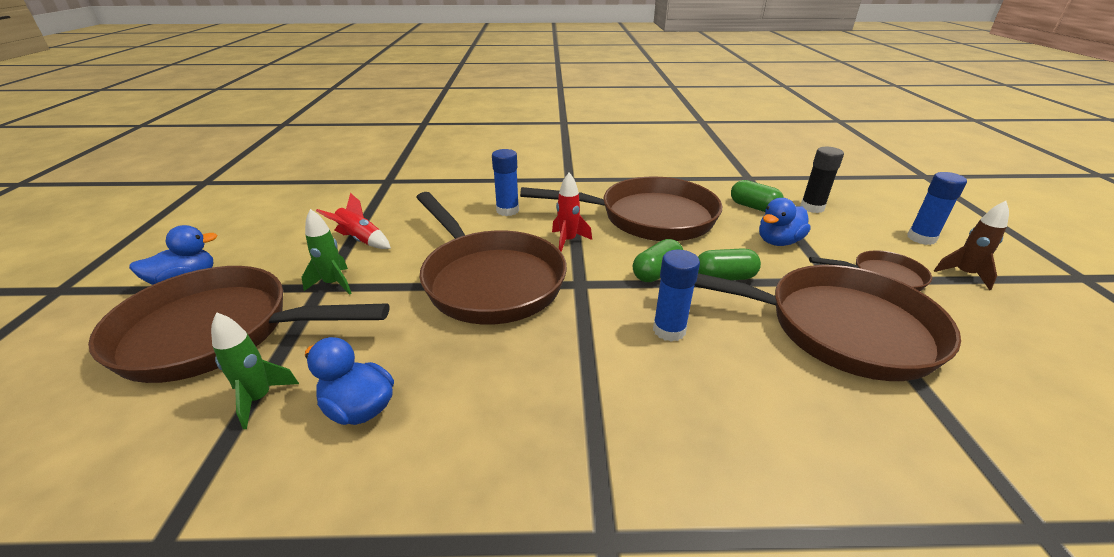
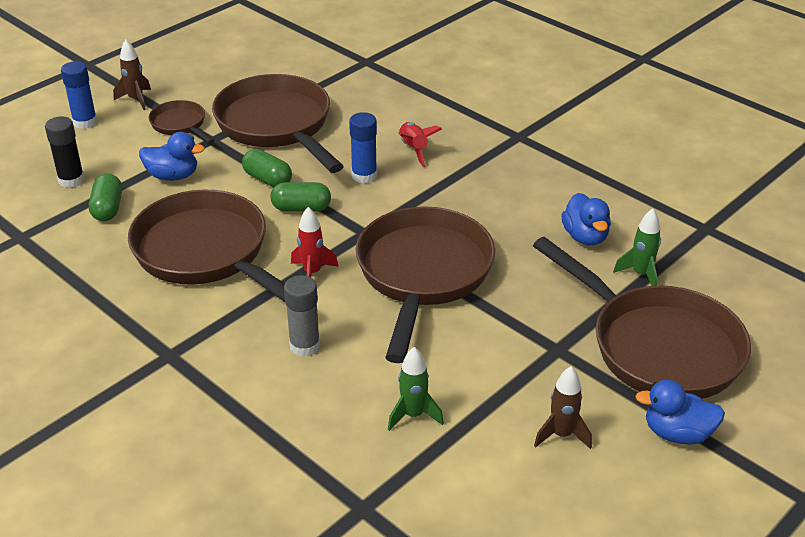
camera: 135 degrees left, 5 degrees up
green rocket [302,209,352,295] -> green rocket moved to [388,347,444,431]
red rocket [316,193,391,249] -> red rocket moved to [399,122,442,167]
blue glue stick [492,149,519,216] -> grey glue stick [284,275,320,357]
none -> brown rocket [534,366,592,449]

